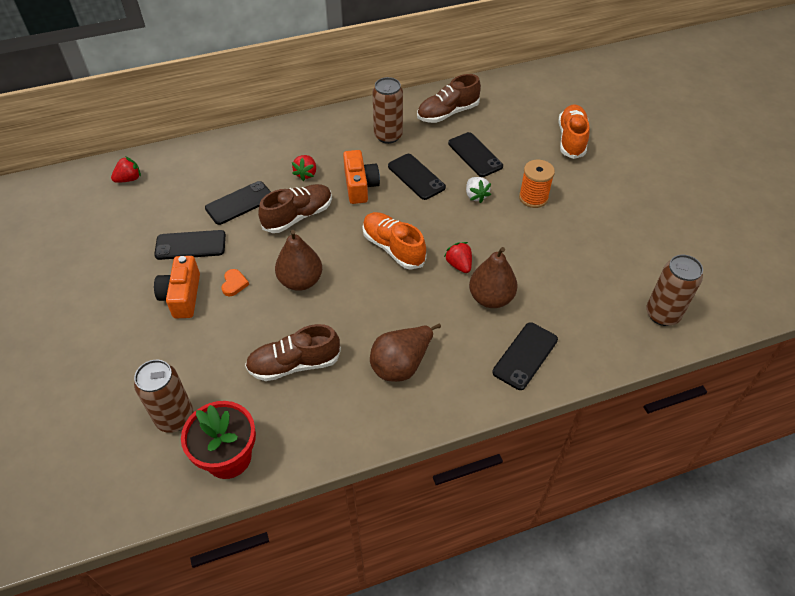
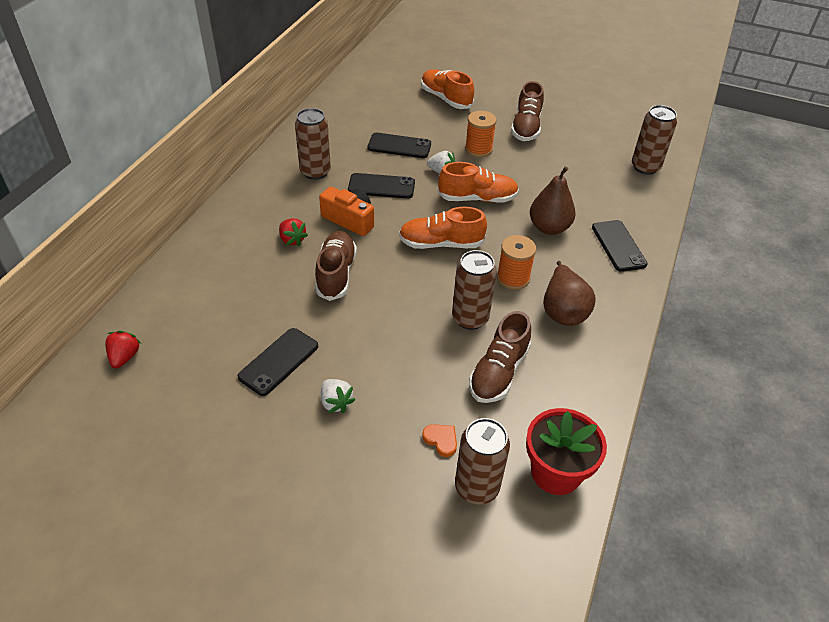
camera: 50 degrees left, 5 degrees down
orange camera [154,256,200,318] -> white strawberry [321,379,355,413]
black phone [205,181,271,225] -> none
orange heart [222,269,249,296] -> orange heart moved to [422,424,457,457]
brown pear [275,230,322,291] -> none
brown shoe [417,74,481,123] -> brown shoe moved to [511,81,544,141]
red strawberry [444,242,472,273] -> none
none -> orange shoe [438,162,519,202]
none -> brown can [452,250,497,330]
none -> orange spool [497,235,536,290]

